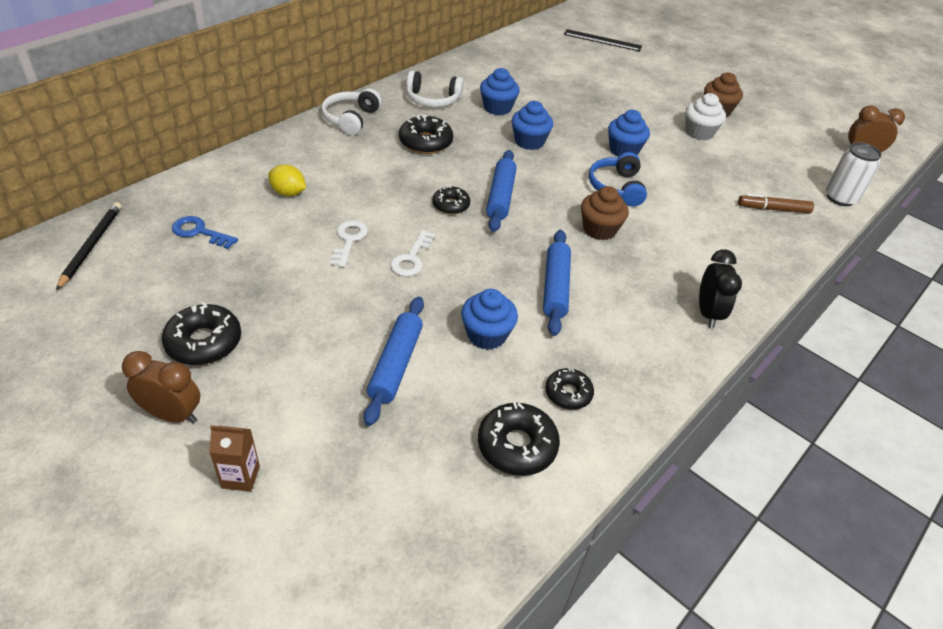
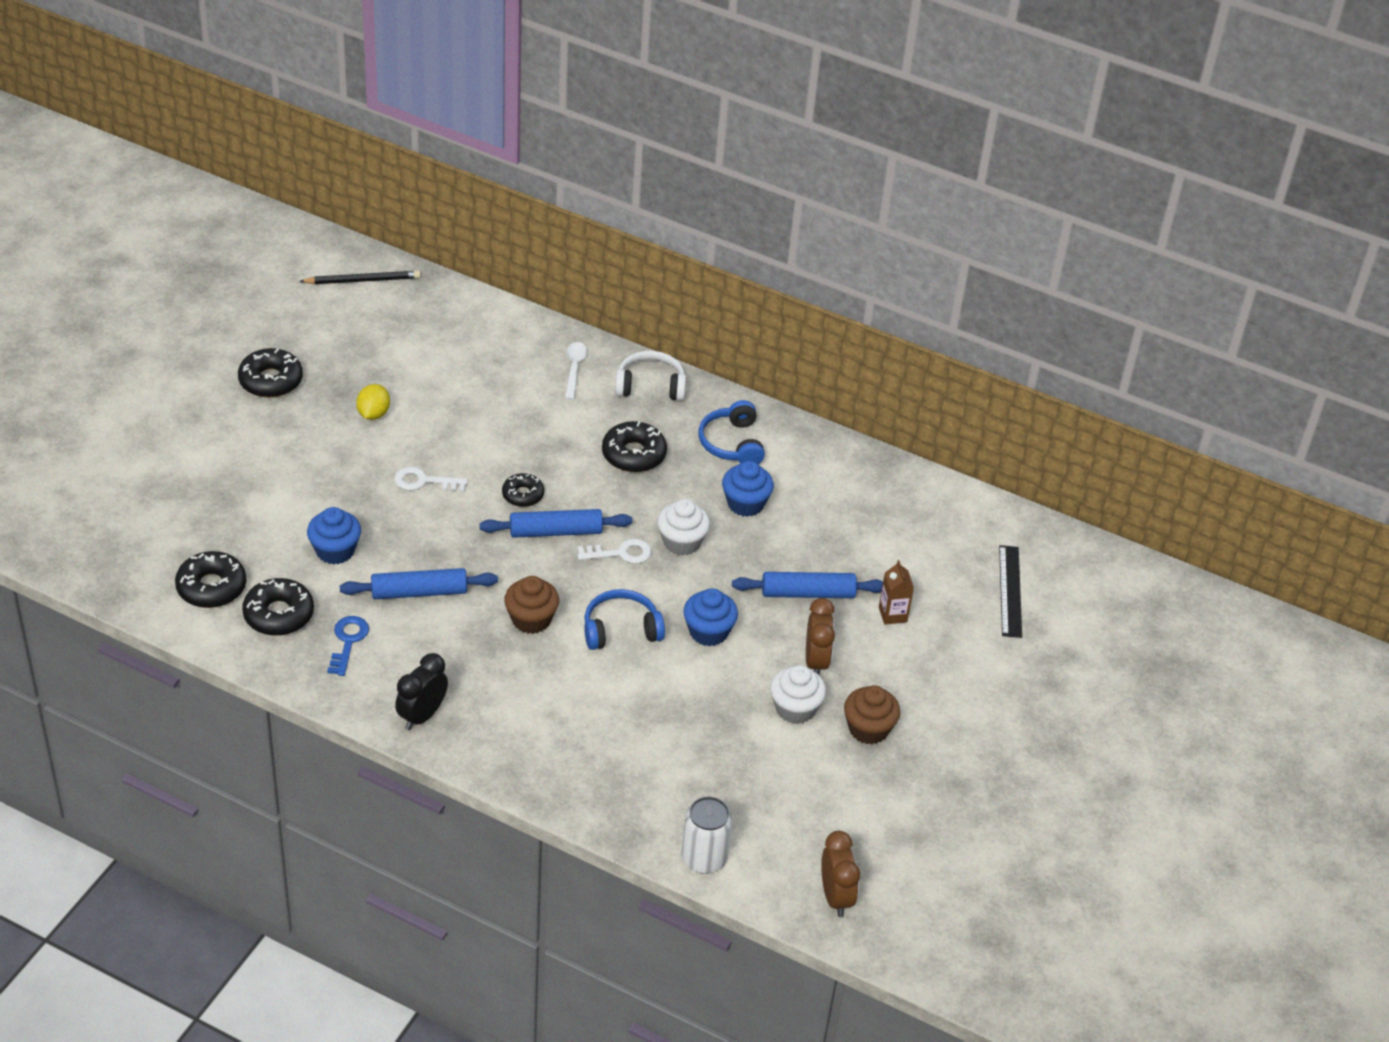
camera: 75 degrees right, 0 degrees up
brown clock [122,351,201,423] -> brown clock moved to [806,598,835,675]
blue key [172,216,238,249] -> blue key moved to [327,616,369,676]
brown carton [209,425,260,492] -> brown carton moved to [879,560,914,625]
yellow lemon [268,164,306,196] -> yellow lemon moved to [356,384,390,420]
white key [330,220,368,268] -> white key moved to [577,538,651,564]
blue rolling pin [364,297,424,426] -> blue rolling pin moved to [732,572,883,598]
white headphones [406,71,463,107] -> blue headphones [699,400,765,464]
blue cupcake [512,101,553,150] -> white cupcake [657,499,710,556]
black donut [545,368,594,410] -> black donut [242,578,314,636], size x1.57
black clock [699,249,742,328] -> black clock turned 135 degrees clockwise [395,653,448,730]
brown marker [738,194,814,213] -> none
none -> white spoon [565,342,587,400]

